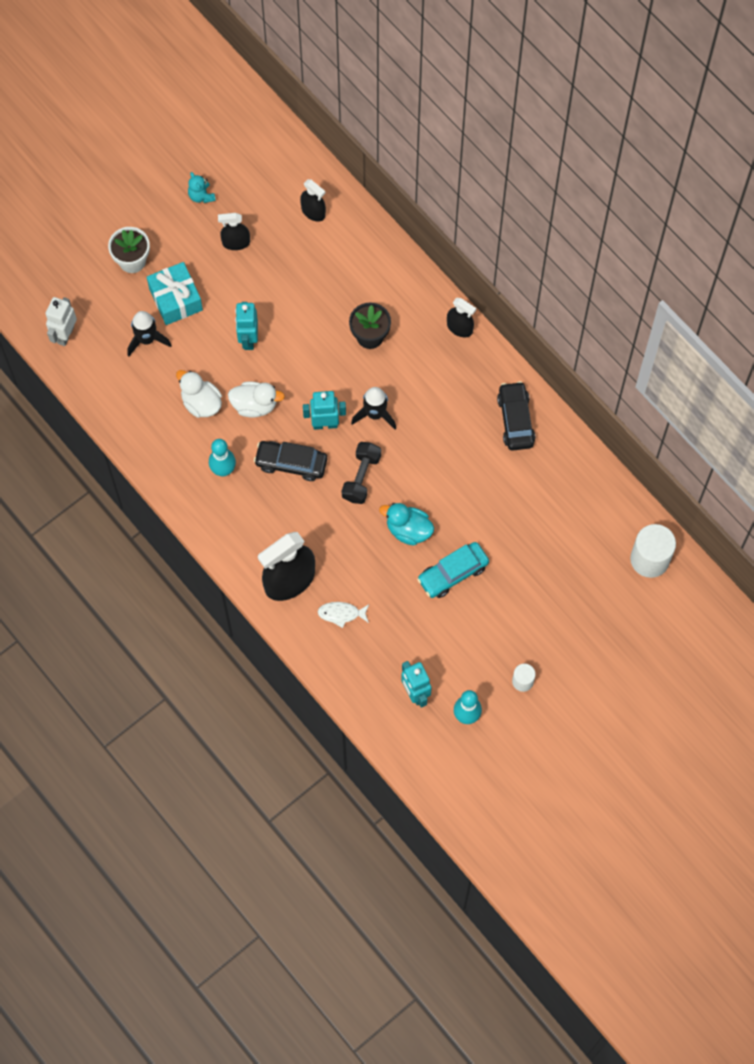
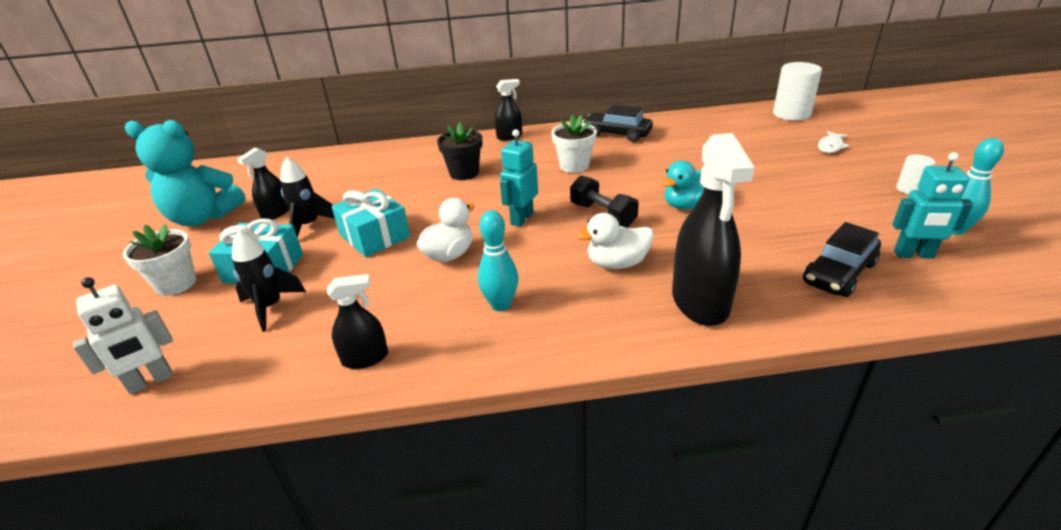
camera: 55 degrees left, 35 degrees down
white robot [46,297,77,346] -> white robot turned 90 degrees counterclockwise [73,277,173,395]
white duck [176,370,222,418] -> white duck moved to [576,213,654,269]
turquoise teddy bear [188,172,216,203] -> turquoise teddy bear [125,120,246,226], size x2.33
turquoise robot [235,302,258,350] -> turquoise gift [331,188,410,257]
black car [254,441,327,481] -> black car moved to [803,222,881,297]
black spray bottle [300,179,326,222] -> black spray bottle moved to [327,274,388,369]
white fish [318,602,369,628] -> white fish moved to [818,131,849,153]
black rocket [351,387,396,429] -> black rocket moved to [280,157,335,238]
turquoise car [417,542,489,598] -> none
none -> white flower pot [552,115,597,173]

